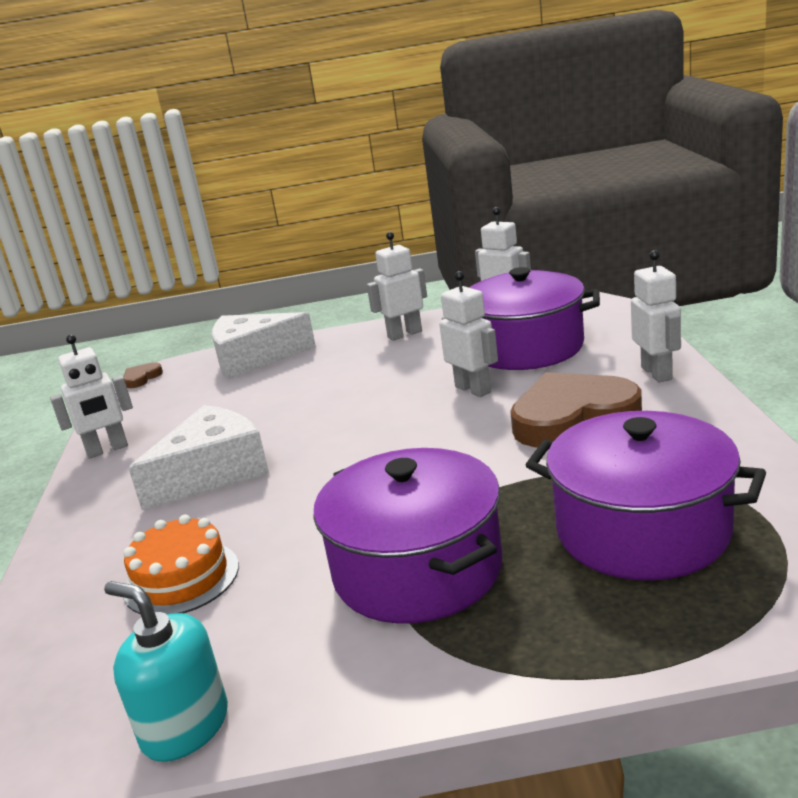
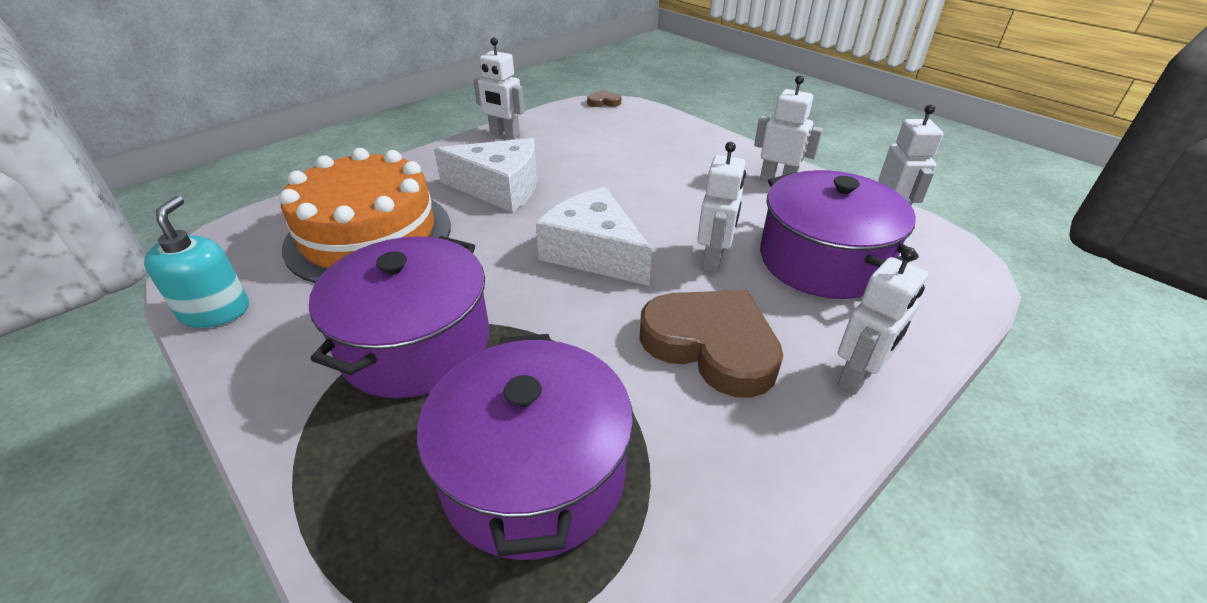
camera: 50 degrees right, 15 degrees up
orange cake [123,514,239,615] -> orange cake [279,148,451,283], size x1.90
white cheese [212,312,316,380] -> white cheese moved to [536,187,652,286]

